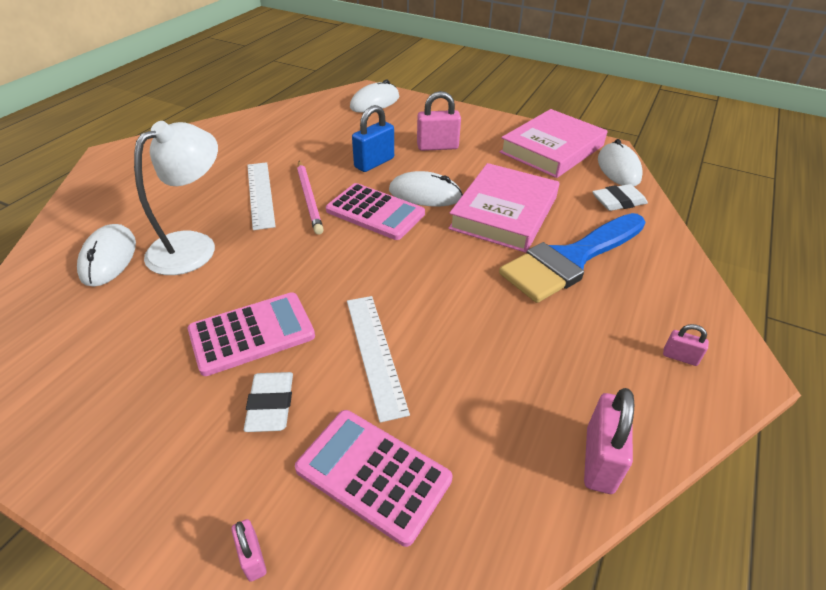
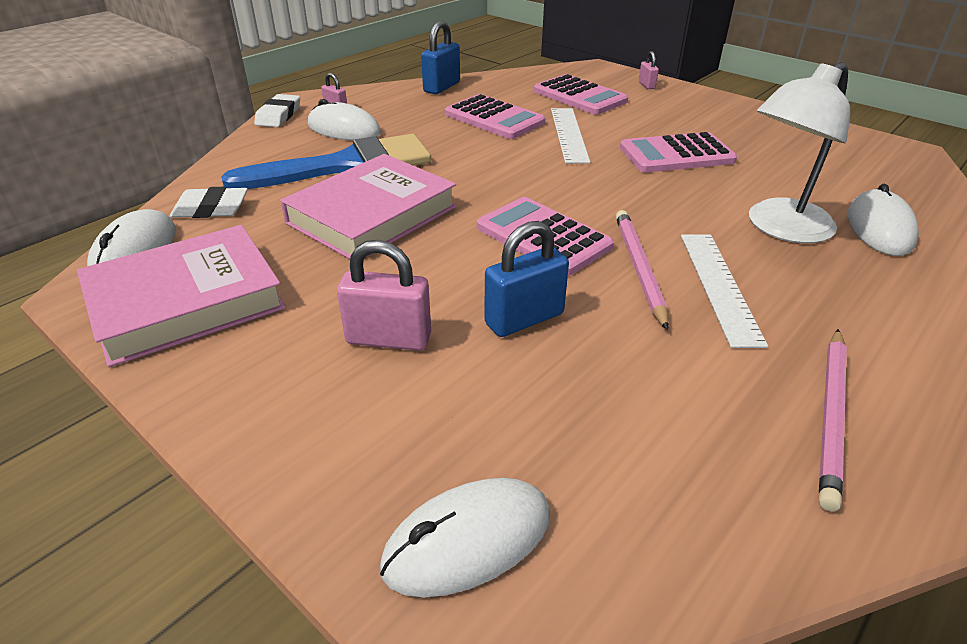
camera: 165 degrees left, 5 degrees down
white eraser [244,372,293,432] -> white eraser moved to [254,94,300,127]
white mouse [389,171,463,206] -> white mouse moved to [308,99,381,140]
pink padlock [584,388,634,494] -> blue padlock [421,20,460,94]
none -> pink calculator [445,94,545,139]
none -> pink pencil [819,329,847,512]

